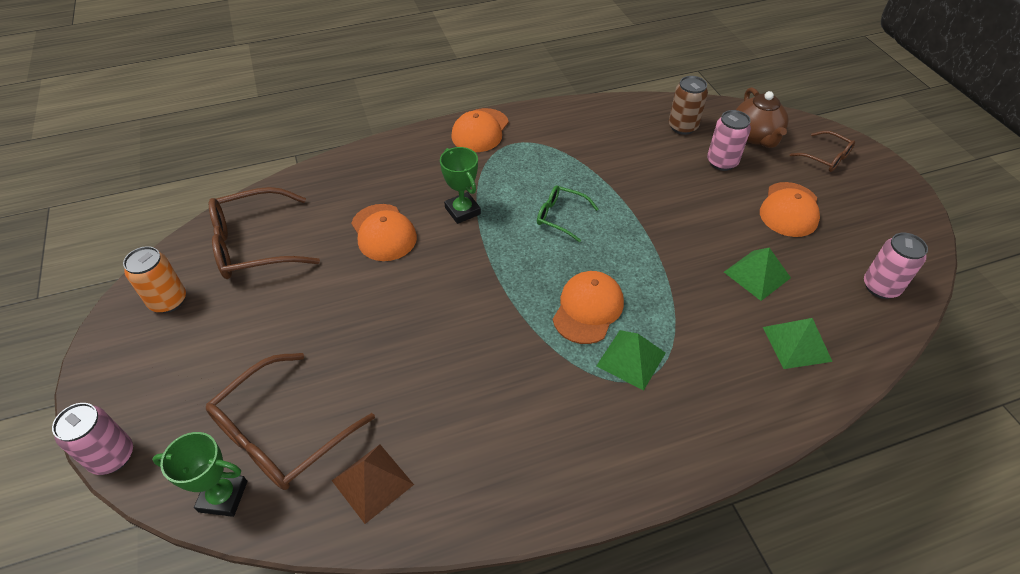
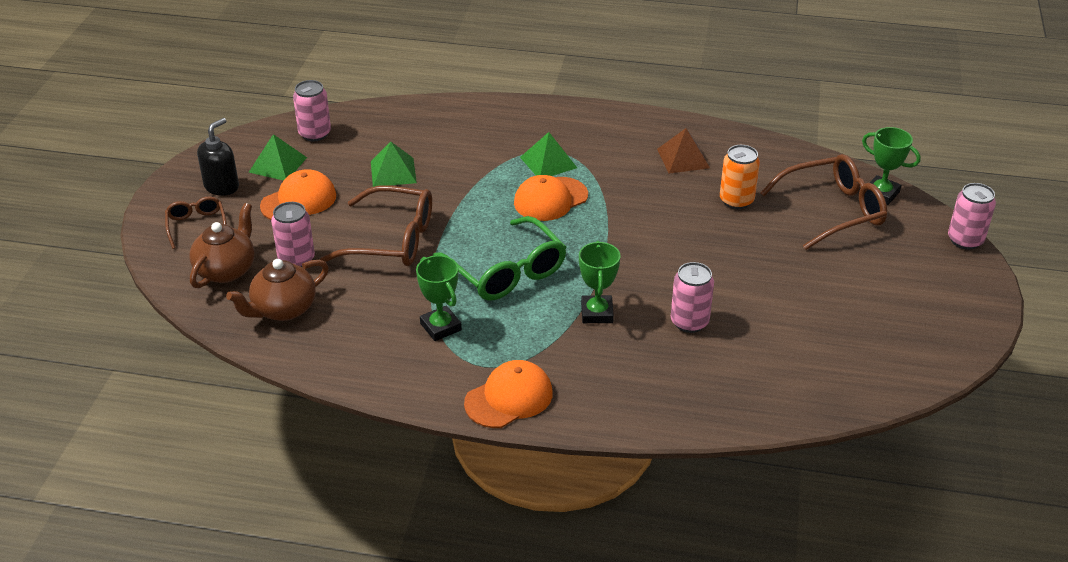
camera: 150 degrees left, 10 degrees down
orange can [123,246,186,313] -> orange can moved to [720,145,760,209]
brown glasses [209,187,320,279] -> brown glasses moved to [320,185,432,266]
brown pyramid [332,444,414,524] -> brown pyramid moved to [657,128,710,174]
orange cap [351,204,417,261] -> pink can [671,262,714,333]
green glasses [537,185,598,242] -> green glasses [433,216,567,301], size x1.83
brown can [669,76,708,135] -> brown teapot [226,259,329,321]
green pyramid [763,318,833,369] -> green pyramid moved to [249,134,307,181]
none -> black soap dispenser [197,118,239,196]
none -> green trophy [416,255,462,341]

